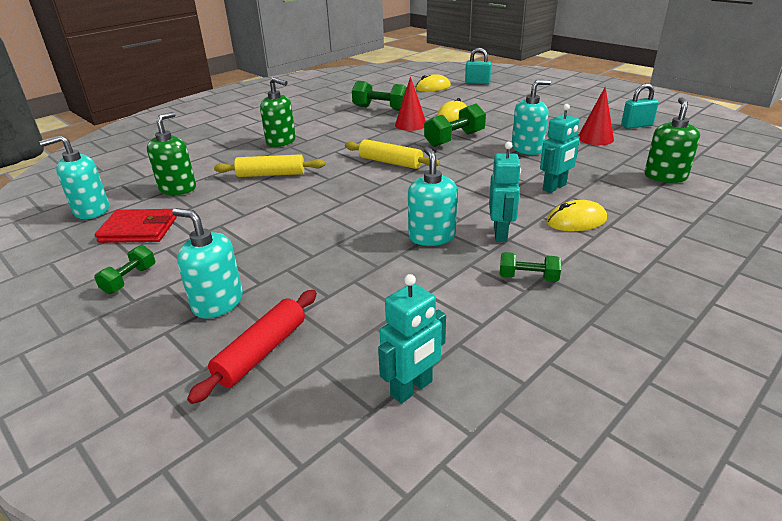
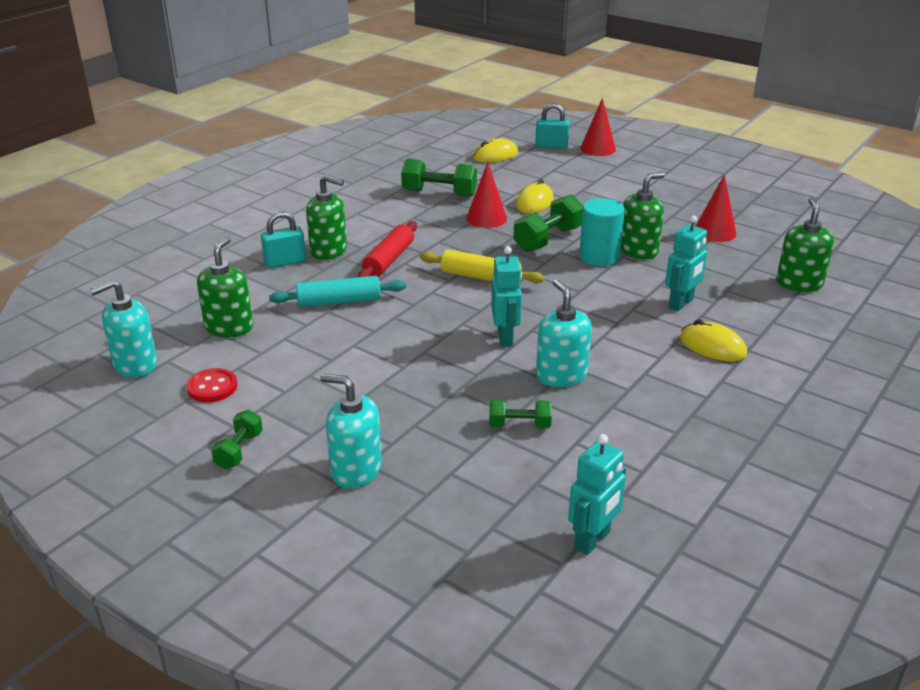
camera: 10 degrees left, 0 degrees up
red wallet [95,209,177,243] -> red button [186,368,237,403]
red rolling pin [187,290,317,404] -> red rolling pin moved to [358,221,417,277]
yellow rolling pin [214,154,325,177] -> turquoise rolling pin [269,276,406,308]
turquoise robot [489,142,521,242] -> turquoise robot moved to [491,246,522,347]
green dumbbell [500,252,561,282] -> green dumbbell moved to [489,399,552,428]
turquoise soap dispenser [512,80,551,155] -> green soap dispenser [621,172,665,259]
yellow mouse [546,200,607,231] -> yellow mouse turned 60 degrees clockwise [680,319,747,361]
turquoise padlock [621,83,659,129] -> turquoise padlock moved to [261,211,306,268]
none -> turquoise cylinder [579,198,625,266]
none -> red cone [580,98,616,156]

